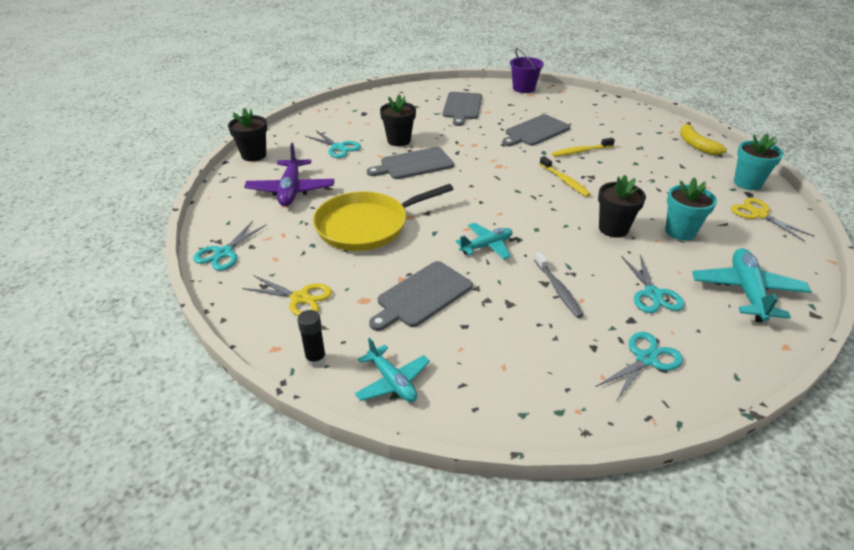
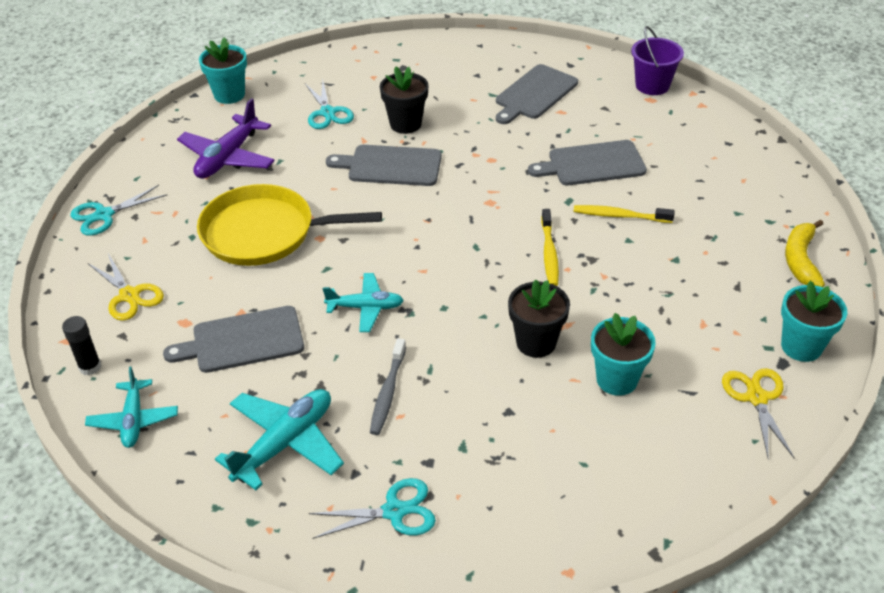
camera: 30 degrees right, 5 degrees up
black flower pot [228,108,267,161] -> turquoise flower pot [199,37,247,104]
turquoise scissors [621,254,685,313] -> none
turquoise plane [692,248,812,323] -> turquoise plane moved to [215,389,344,490]

